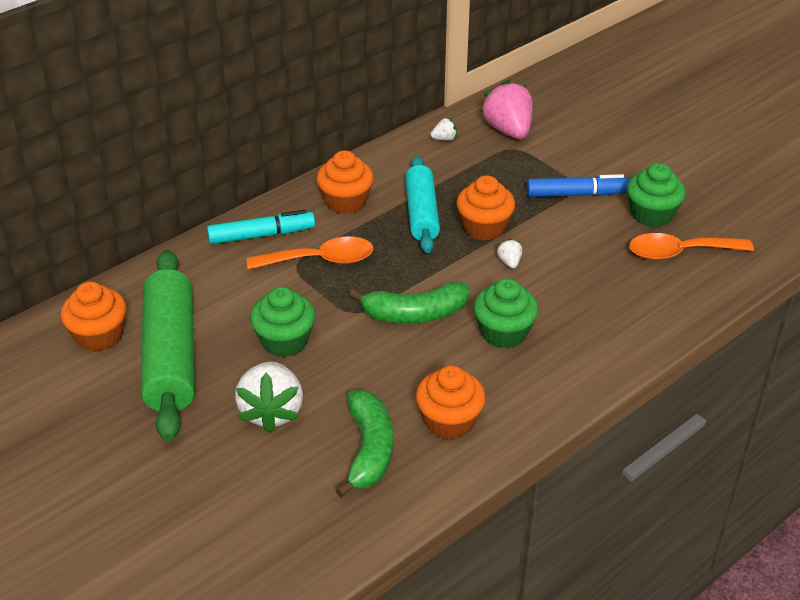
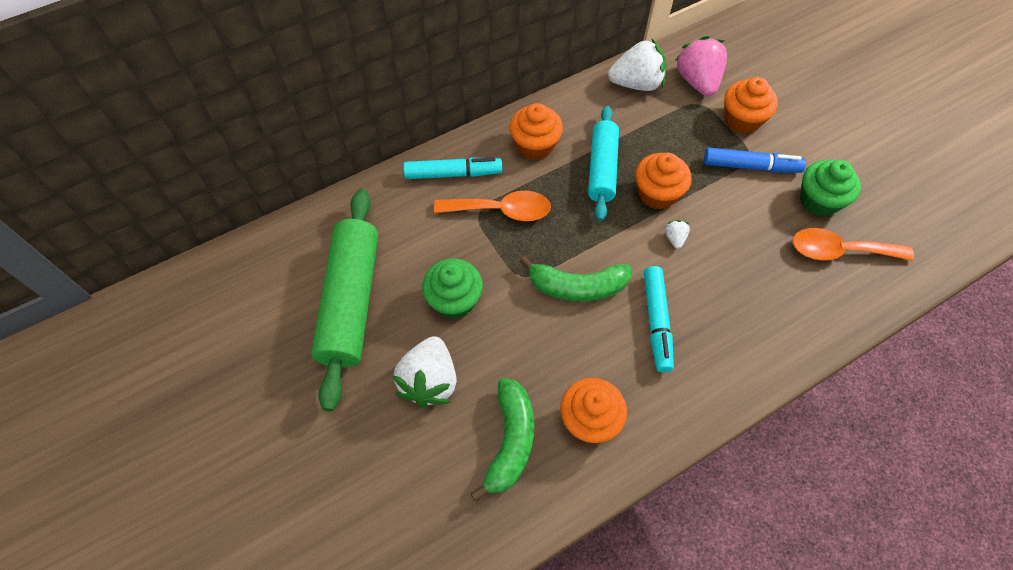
camera: 10 degrees right, 20 degrees up
orange cupcake [61,282,127,352] -> orange cupcake moved to [724,77,778,134]
white strawberry [430,118,457,141] -> white strawberry [608,39,667,91], size x2.28
green cupcake [474,278,539,349] -> turquoise marker [644,266,674,372]

